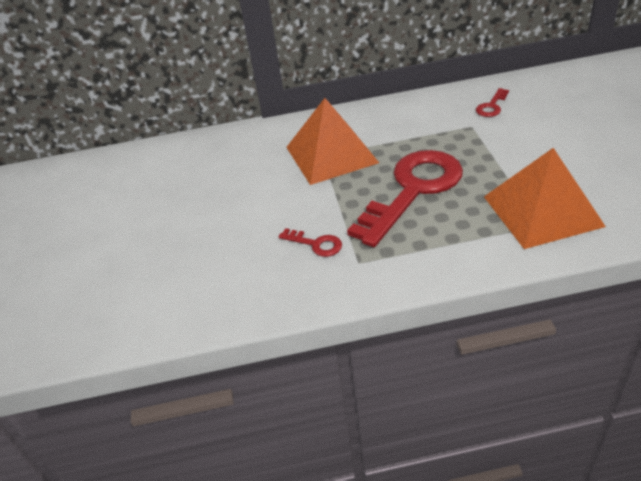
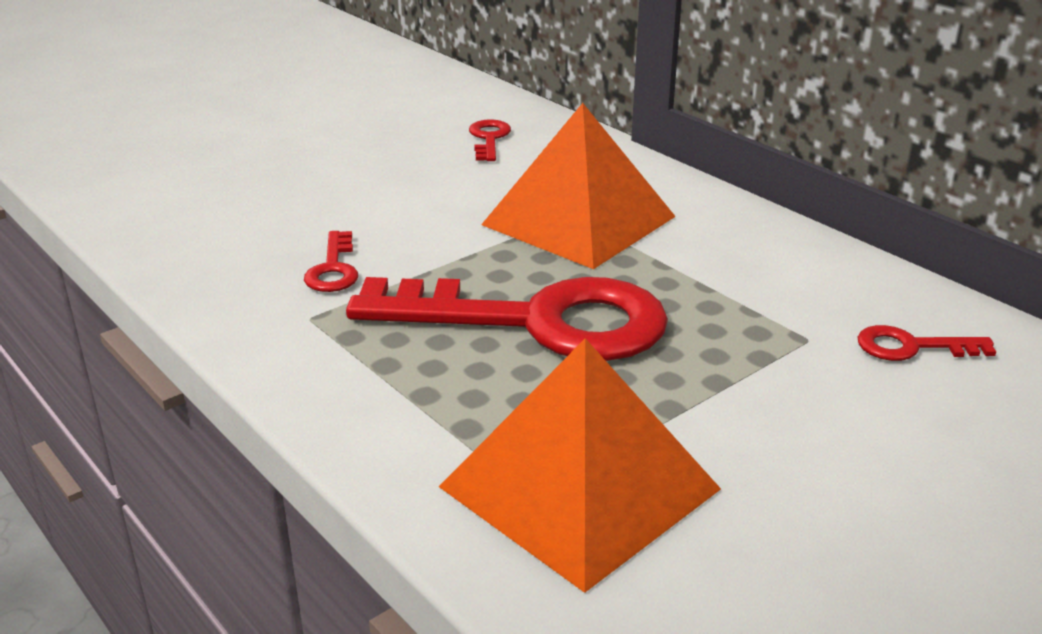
camera: 55 degrees right, 10 degrees down
none -> red key [469,119,511,161]

